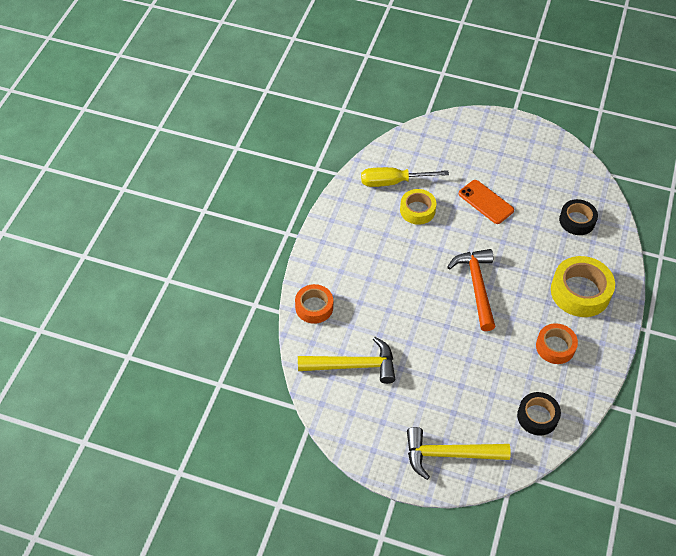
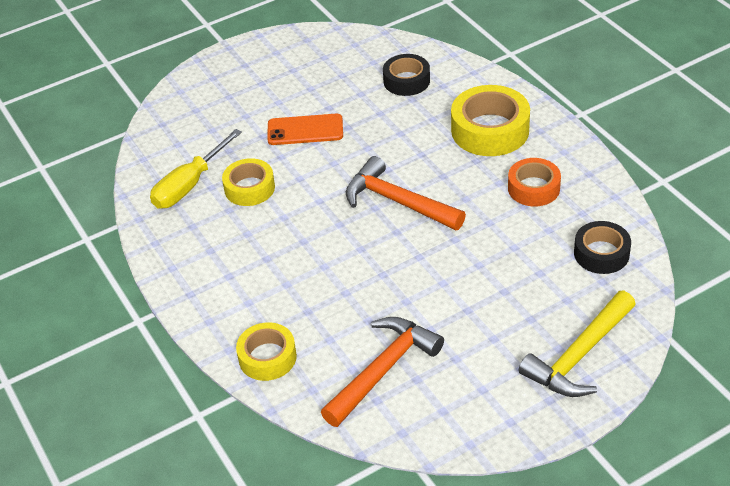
camera: 45 degrees left, 10 degrees down
orange tape [295,284,333,324] -> yellow tape [236,322,297,381]
yellow hammer [298,337,395,384] -> orange hammer [321,317,444,427]

